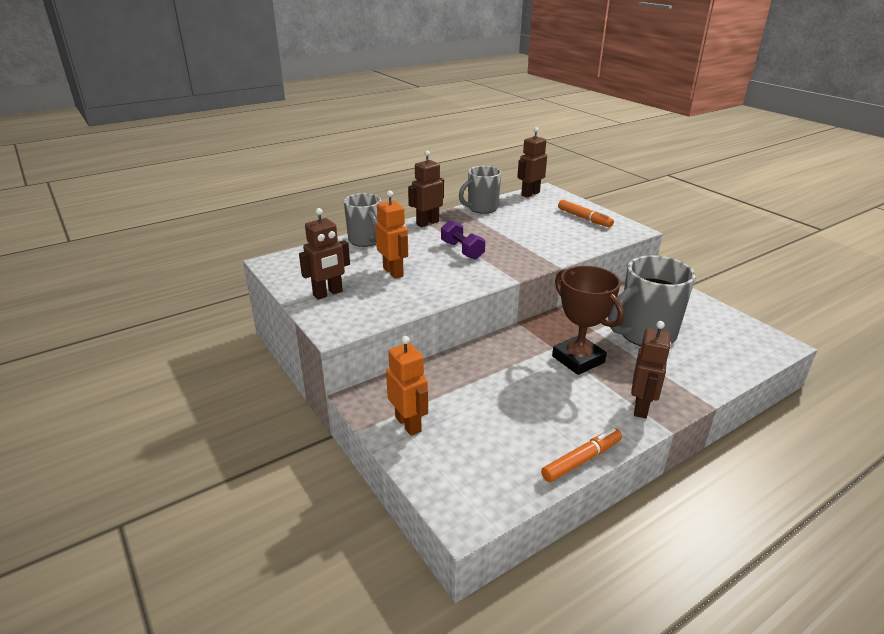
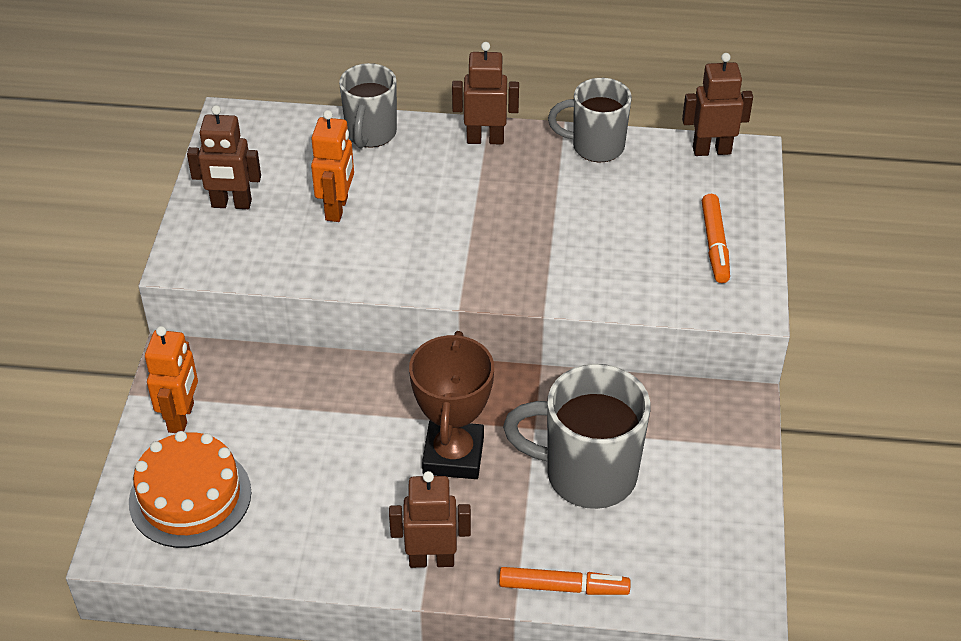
camera: 40 degrees right, 15 degrees up
purple dumbbell [441,220,485,260] -> none
orange marker [541,428,622,482] -> orange marker moved to [499,567,631,595]
brown robot [631,321,671,418] -> brown robot turned 150 degrees counterclockwise [389,471,471,568]
none -> orange cake [129,431,252,548]

